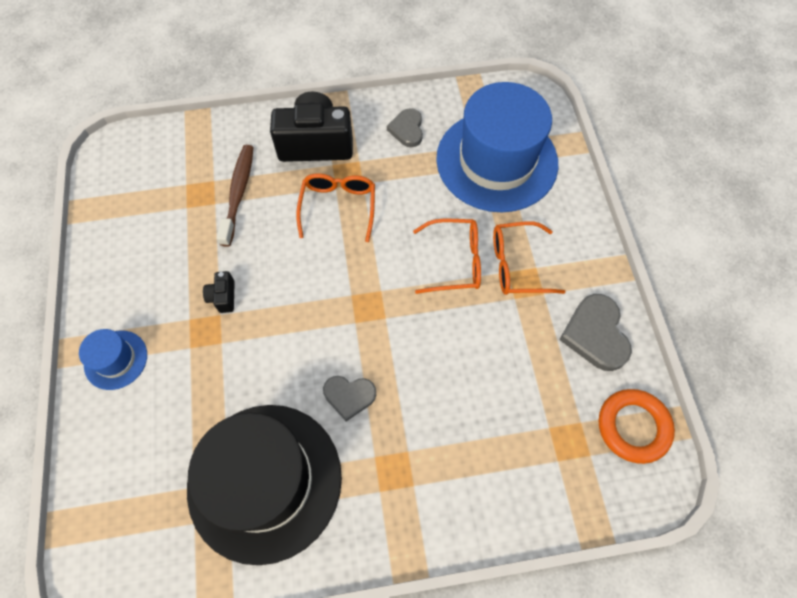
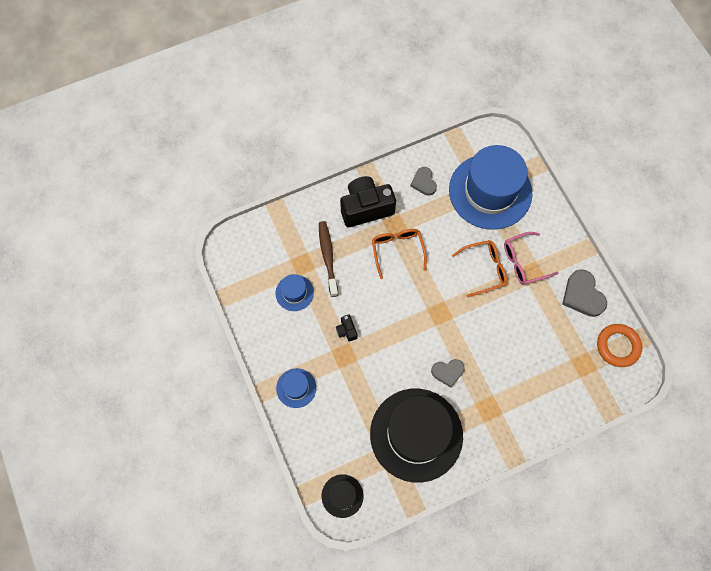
camera: 15 degrees left, 5 degrees up
orange glasses [493,221,565,295] -> pink glasses [504,232,558,285]
none -> blue hat [275,274,314,311]
none -> black hat [322,474,363,518]

